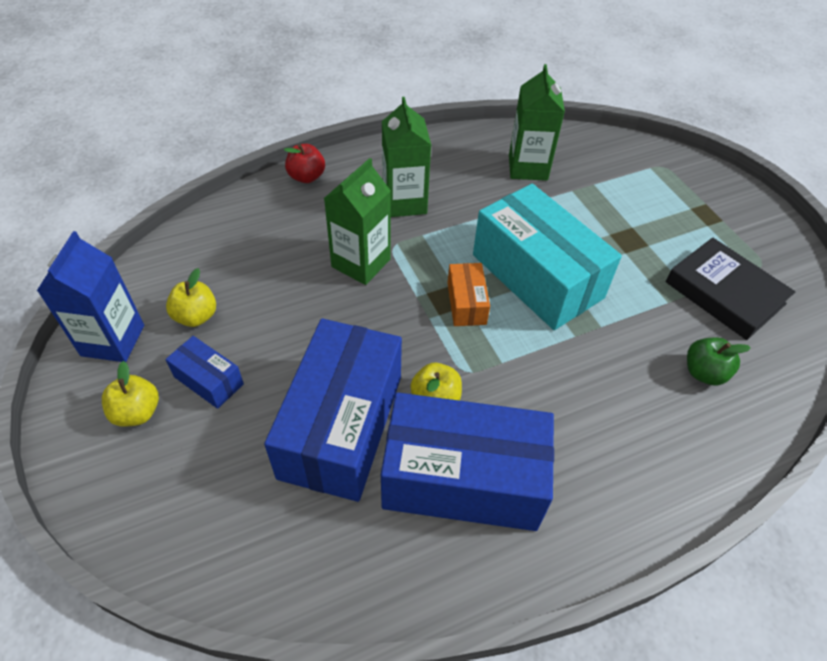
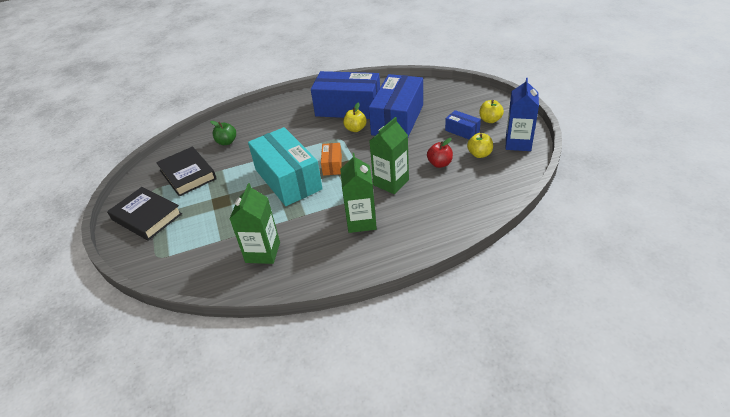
camera: 170 degrees left, 10 degrees down
red apple [284,144,325,183] -> red apple moved to [427,138,453,168]
none -> black book [107,187,182,241]

